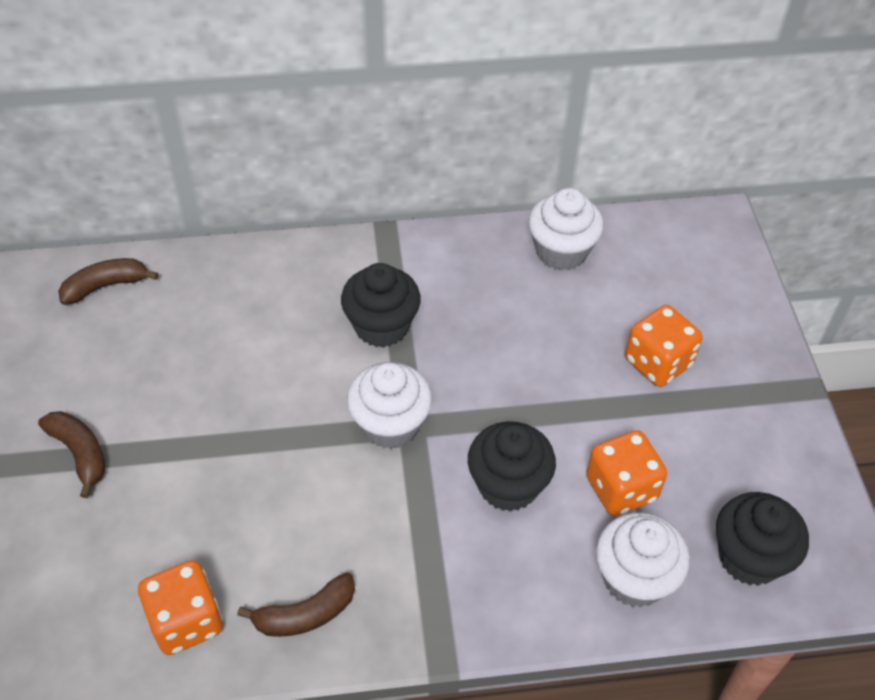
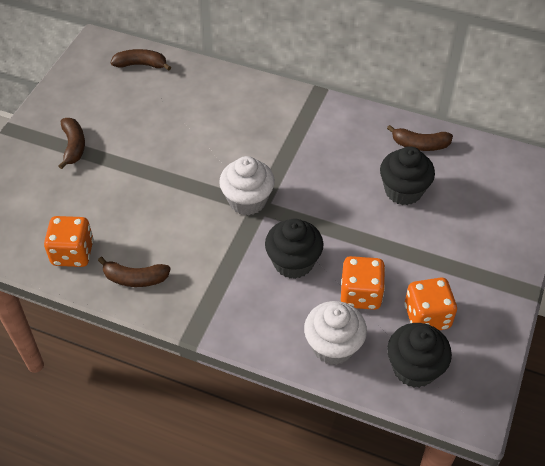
camera: 30 degrees right, 0 degrees up
black cupcake [341,263,421,347] -> black cupcake moved to [380,146,435,205]
white cupcake [529,188,604,270] -> brown banana [387,125,453,151]
orange dice [625,305,703,387] -> orange dice moved to [404,277,457,330]

